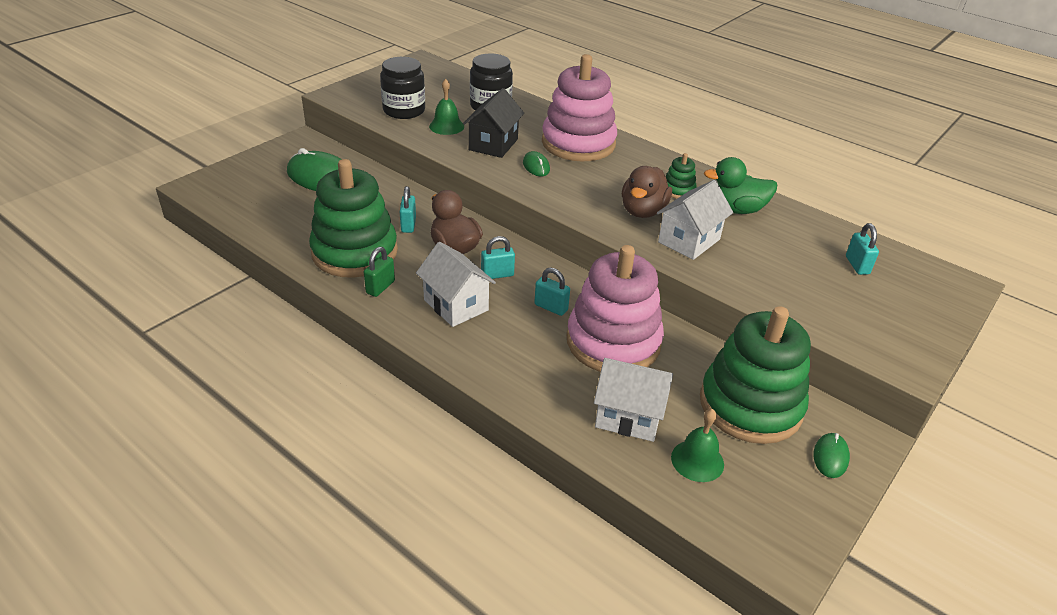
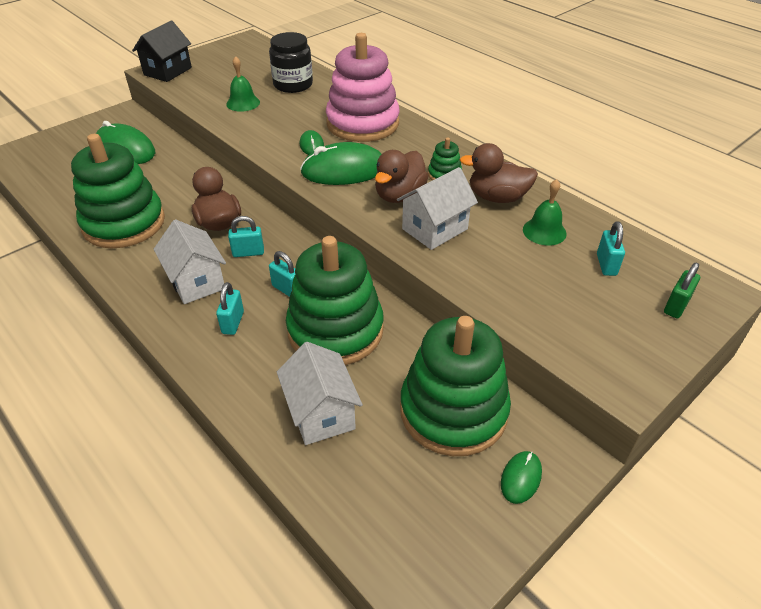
camera: 10 degrees right, 5 degrees up
green padlock [364,247,395,297] -> green padlock moved to [664,263,700,318]
black jar [380,57,425,119] -> none
turquoise padlock [400,186,416,233] -> turquoise padlock moved to [216,282,244,335]
black house [463,88,524,158] -> black house moved to [132,20,192,82]
pink stacking toy [567,245,664,372] -> green stacking toy [286,236,384,365]
white house [594,358,673,442] -> white house turned 45 degrees clockwise [277,342,363,445]
green bell [671,409,724,482] -> green bell moved to [523,179,567,246]
green duck [704,157,777,214] -> brown duck [460,143,538,203]
none -> green mouse [300,142,381,185]

